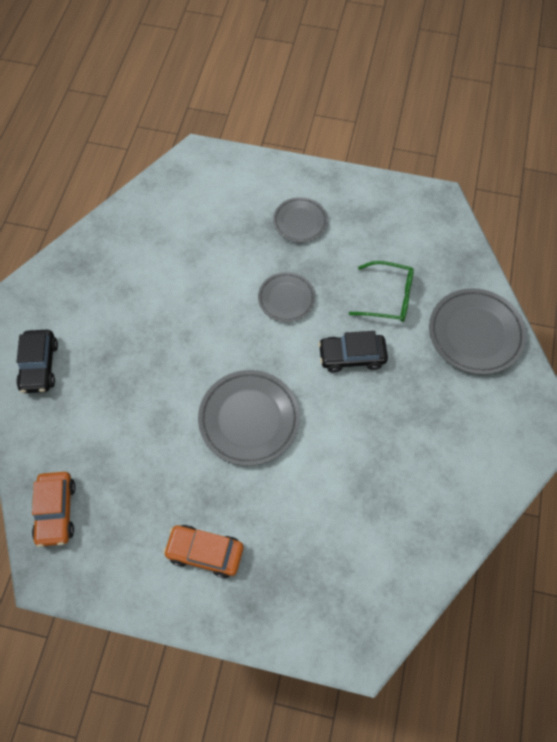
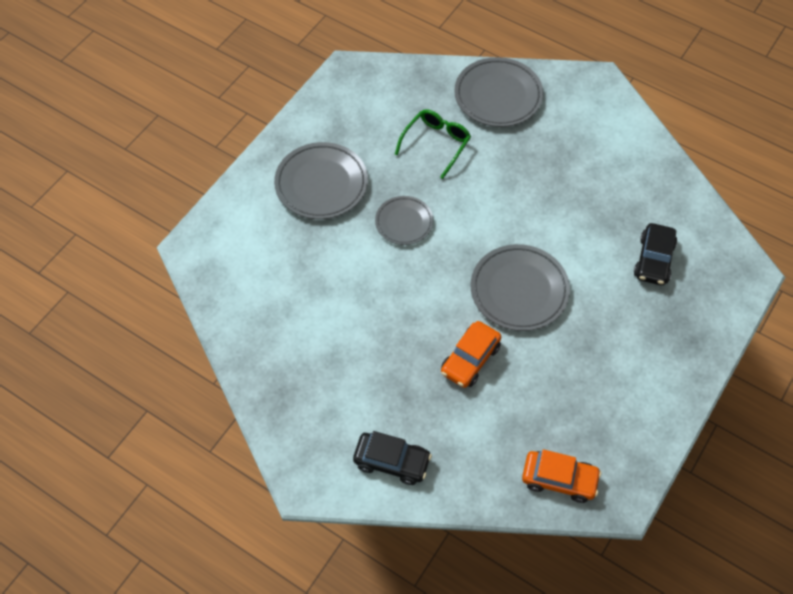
camera: 70 degrees left, 5 degrees down
orange car [163,525,243,578] -> orange car moved to [441,321,501,388]
grey plate [273,197,328,242] -> grey plate [274,142,368,219], size x1.63
black car [318,331,388,372] -> black car moved to [634,223,677,285]

